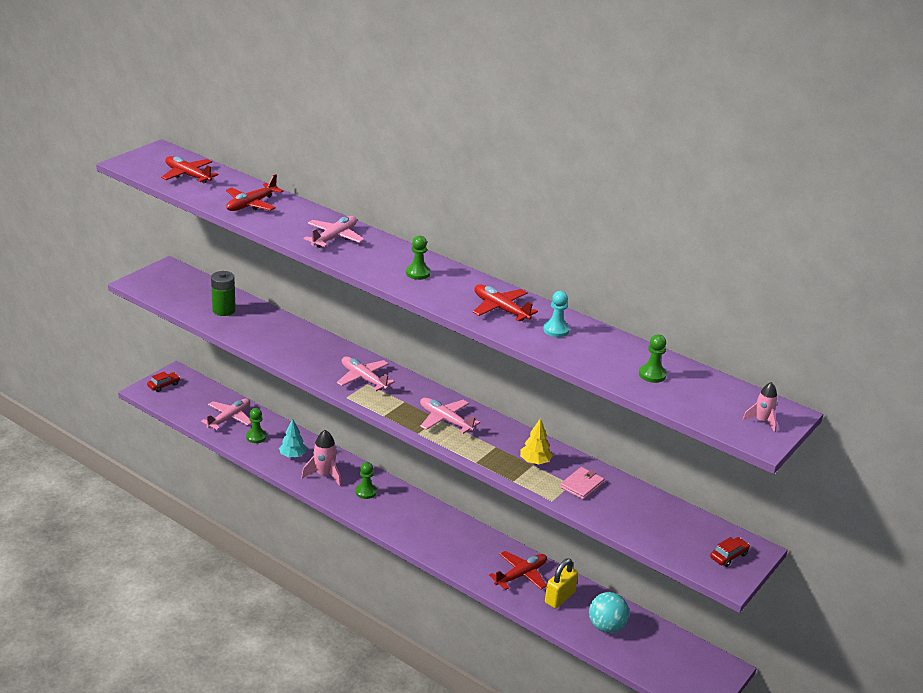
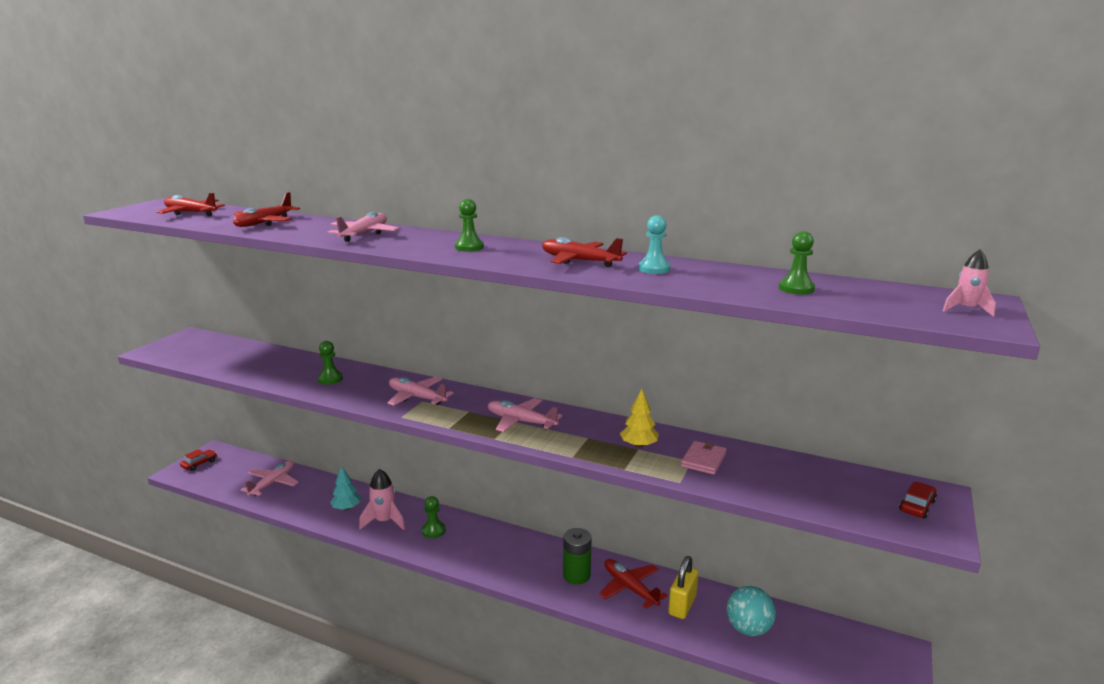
camera: 10 degrees left, 10 degrees down
green battery [211,271,236,316] -> green battery moved to [563,528,592,585]
green pawn [246,408,267,443] -> green pawn moved to [318,341,343,385]
red plane [489,551,547,590] -> red plane turned 75 degrees counterclockwise [599,559,668,609]

